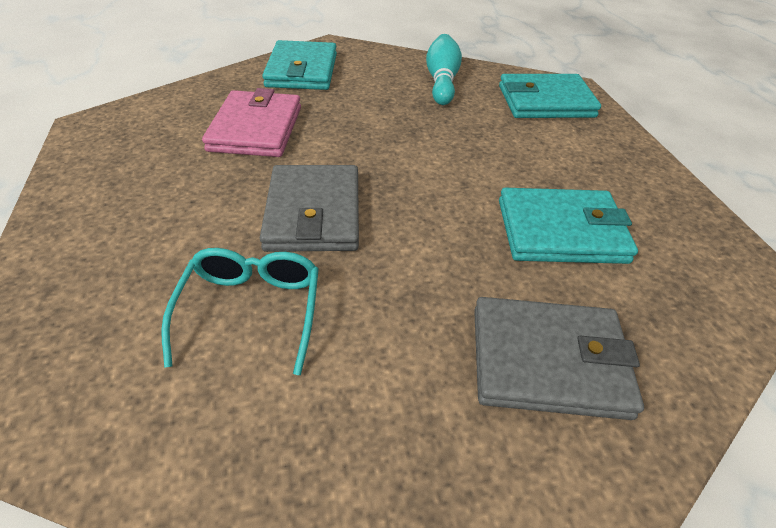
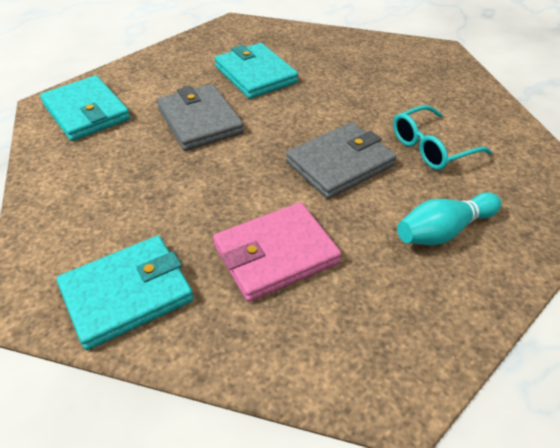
camera: 120 degrees left, 0 degrees up
turquoise bowling pin [426,34,462,105] -> turquoise bowling pin moved to [397,192,502,245]
grey wallet [474,297,644,420] -> grey wallet moved to [157,84,244,151]

